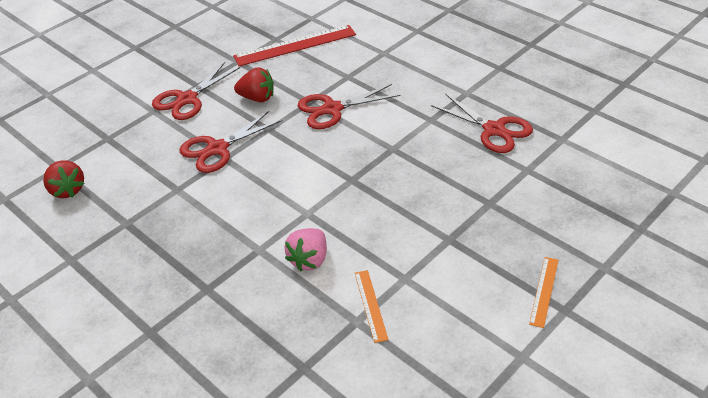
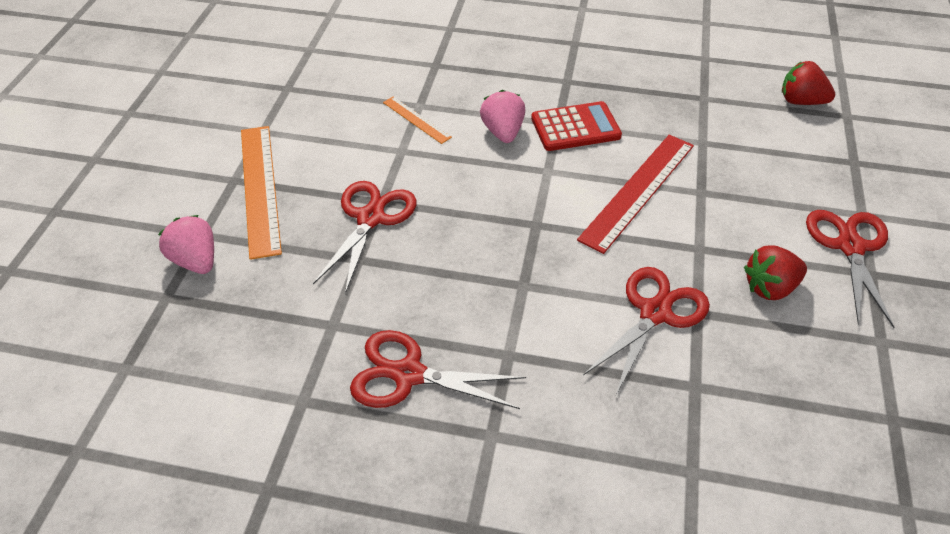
camera: 145 degrees right, 5 degrees up
red scissors [180,111,282,173] -> red scissors moved to [313,181,417,294]
red ruler [233,25,356,66] -> red ruler moved to [577,135,694,254]
orange ruler [529,257,558,328] -> orange ruler [241,126,282,260], size x1.95
none -> pink strawberry [158,215,214,274]
none -> red calculator [531,101,622,151]

